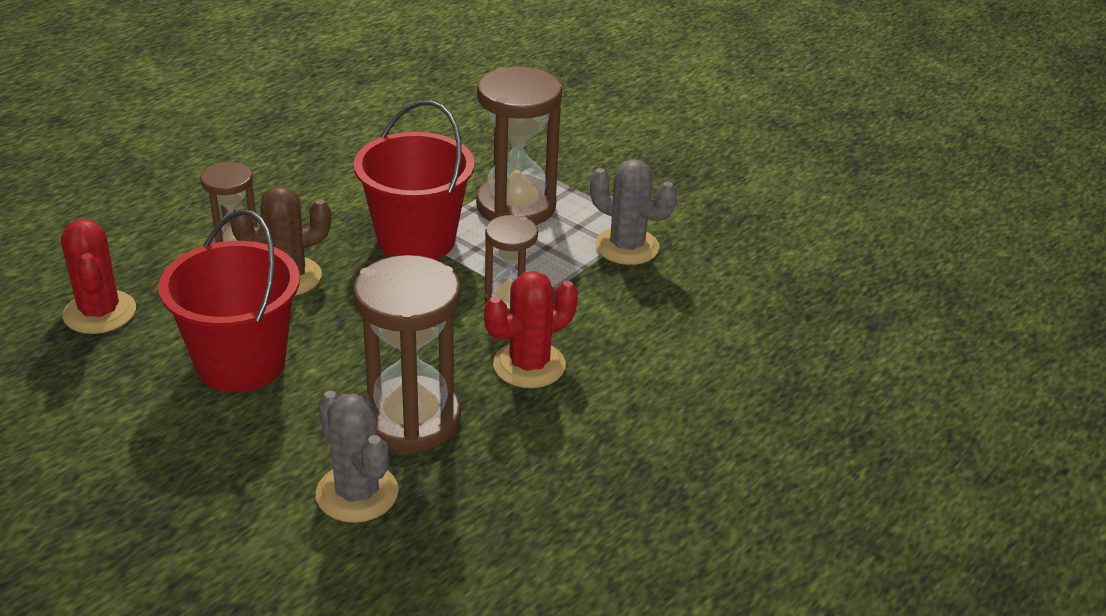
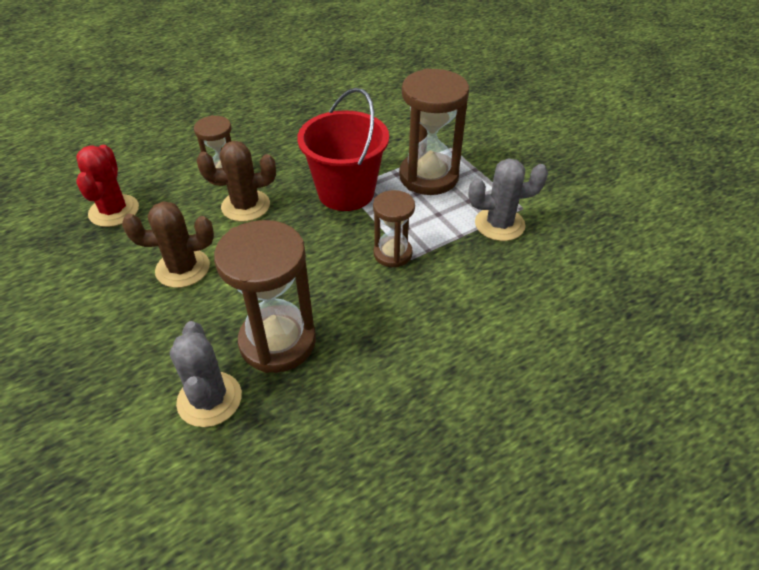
camera: 20 degrees right, 10 degrees up
red bucket [158,209,300,392] -> brown cactus [122,201,214,288]
red cactus [484,271,578,388] -> none
grey cactus [590,159,677,265] -> grey cactus turned 60 degrees counterclockwise [469,158,548,241]

